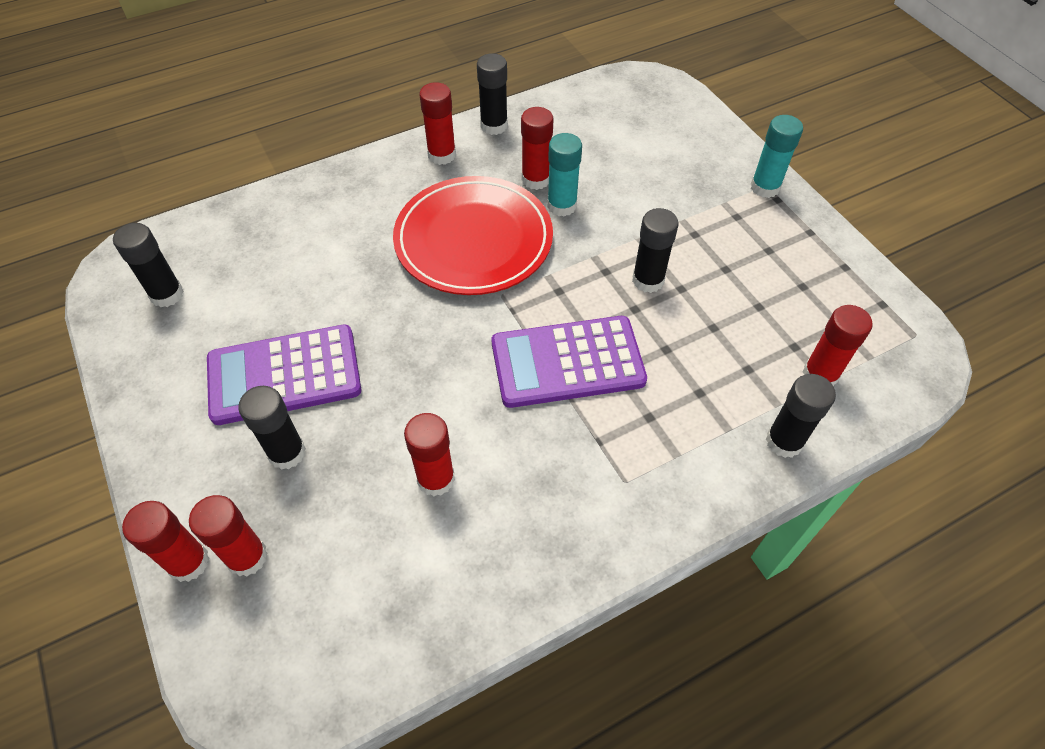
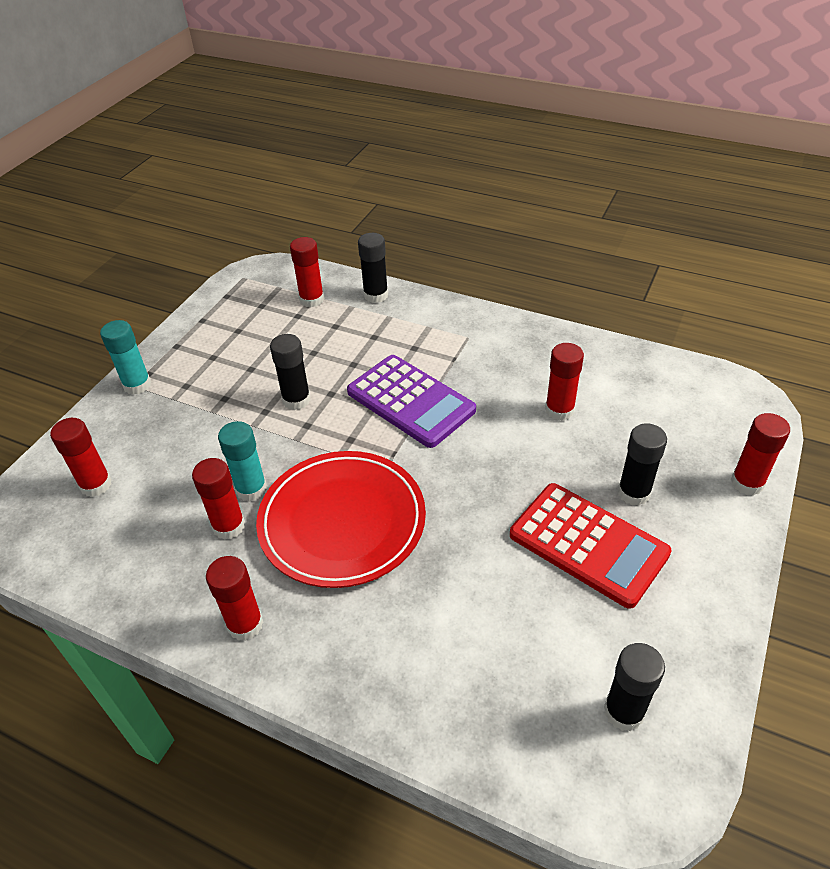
camera: 125 degrees left, 10 degrees down
red glue stick [189,495,268,576] -> red glue stick moved to [50,418,112,497]
purple calculator [207,324,361,425] -> red calculator [510,483,672,609]
black glue stick [477,53,508,135] -> none

